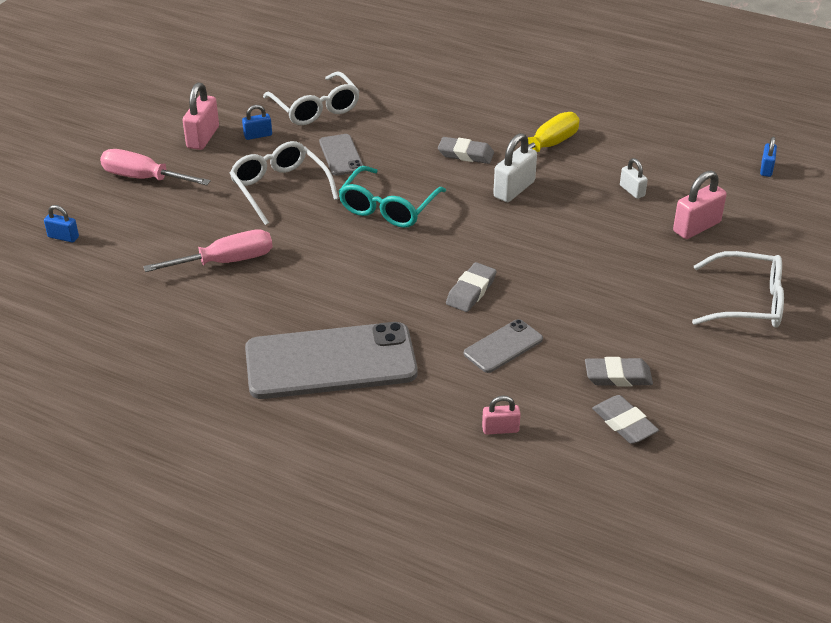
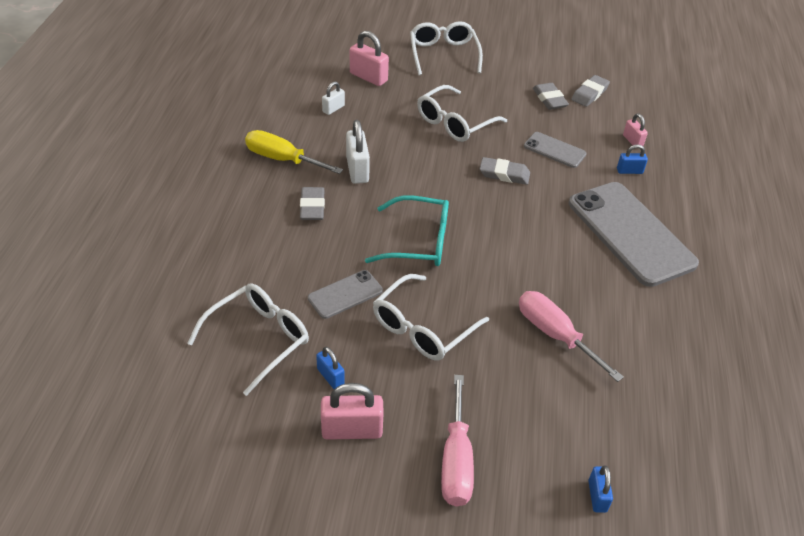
camera: 110 degrees left, 5 degrees up
white padlock [493,133,537,202] -> white padlock turned 60 degrees clockwise [346,120,370,184]
blue padlock [760,137,777,177] -> blue padlock moved to [617,144,648,174]
none -> white glasses [417,85,507,142]

